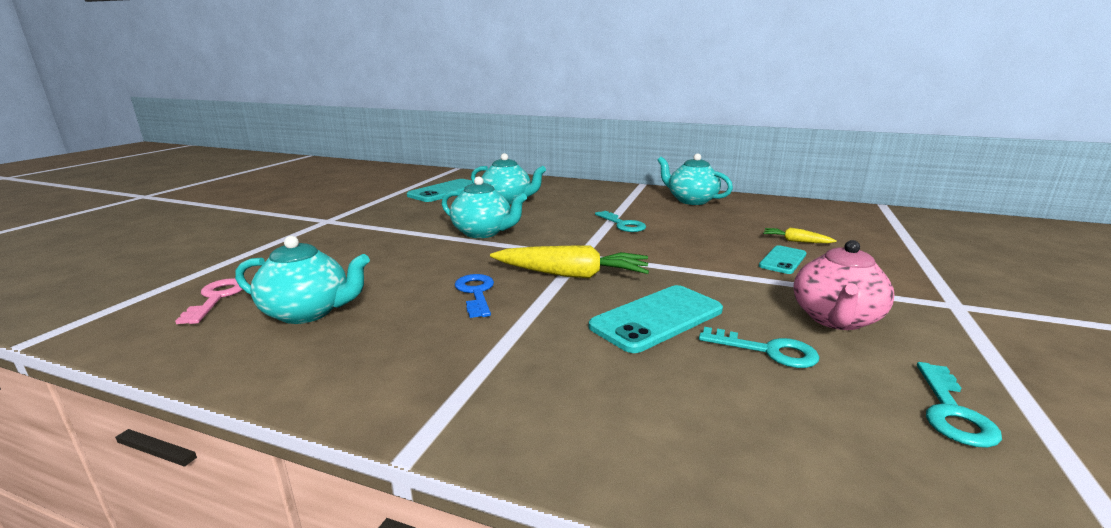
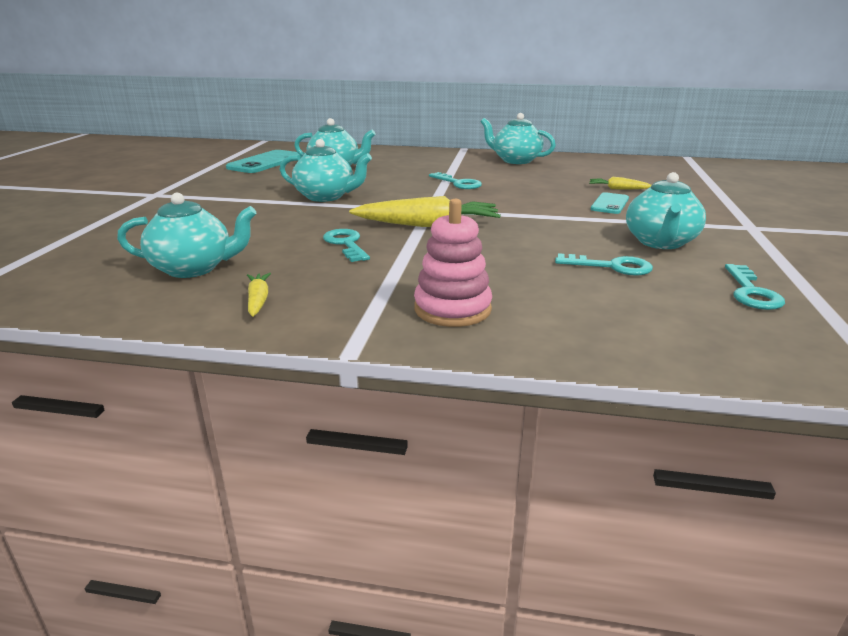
camera: 10 degrees left, 5 degrees up
pink key [175,278,243,324] -> none
blue key [455,274,494,318] -> turquoise key [323,229,370,262]
turquoise phone [589,285,723,353] -> none
pink teapot [793,240,894,330] -> turquoise teapot [626,172,706,249]
none -> yellow carrot [247,273,271,317]
none -> pink stacking toy [414,199,492,327]

